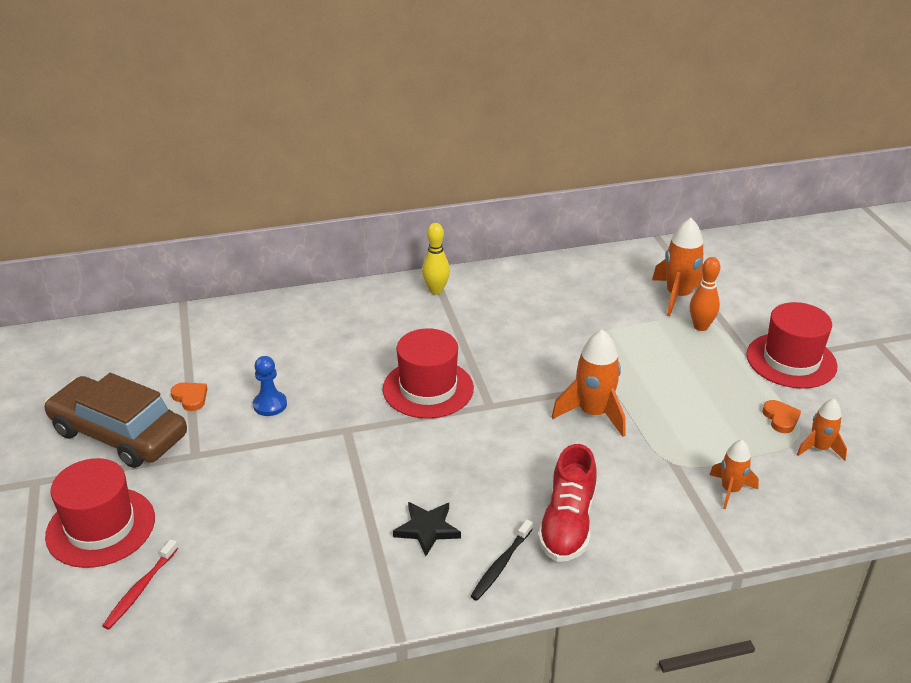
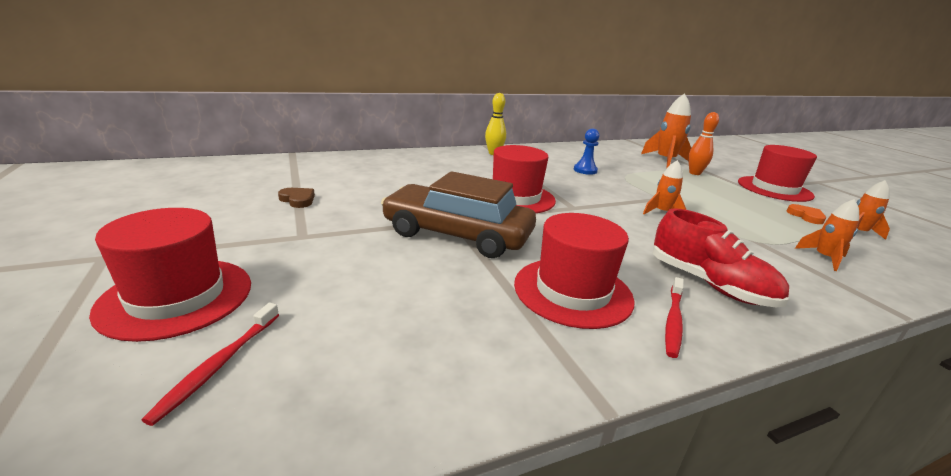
camera: 10 degrees left, 10 degrees down
brown car [44,373,187,468] -> brown car moved to [381,171,536,258]
orange heart [171,382,207,411] -> brown heart [278,188,315,208]
blue pawn [253,356,287,416] -> blue pawn moved to [574,129,599,175]
black star [393,502,461,556] -> red hat [514,213,635,329]
black toothbrush [471,520,533,600] -> red toothbrush [665,277,684,358]
red shoe [538,444,597,562] -> red shoe turned 45 degrees counterclockwise [653,208,789,307]
orange rocket [552,329,626,437] -> orange rocket [643,160,686,214], size x0.60

